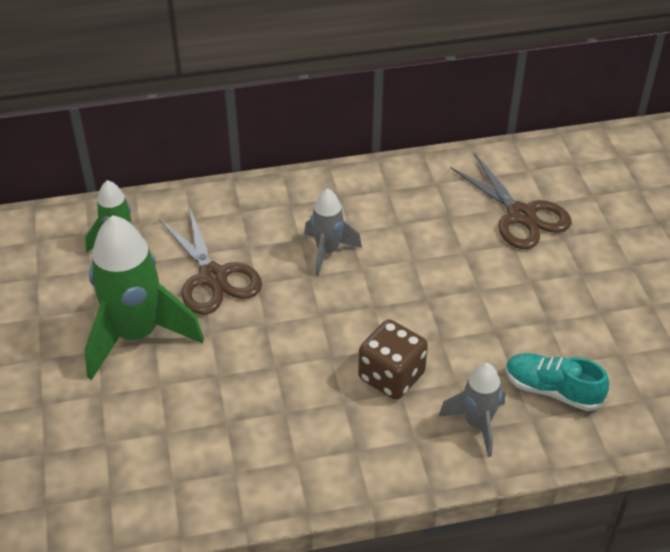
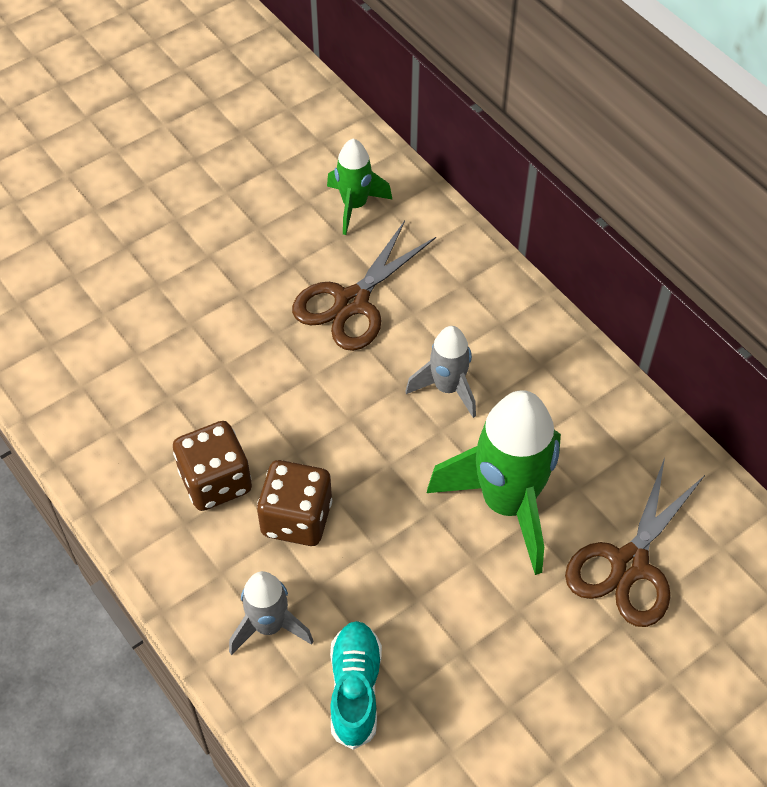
camera: 65 degrees right, 10 degrees up
green rocket [85,215,204,380] -> green rocket moved to [427,390,561,575]
none -> brown dice [173,421,252,511]

